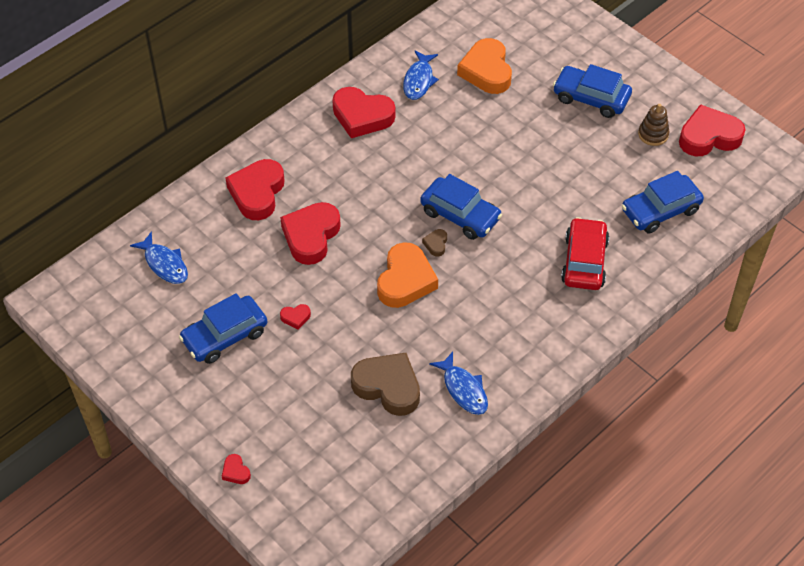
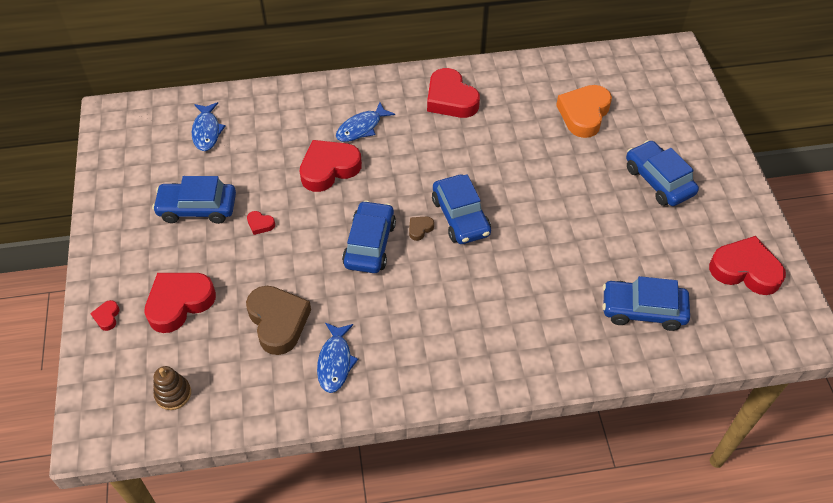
camera: 35 degrees right, 0 degrees up
red heart [226,159,284,220] -> red heart moved to [144,273,216,333]
orange heart [377,242,438,308] -> blue car [342,200,396,273]
blue fish [403,50,439,100] -> blue fish moved to [336,102,395,142]
red car [561,217,609,290] -> none
brown stacking toy [638,104,669,146] -> brown stacking toy moved to [154,366,191,410]

